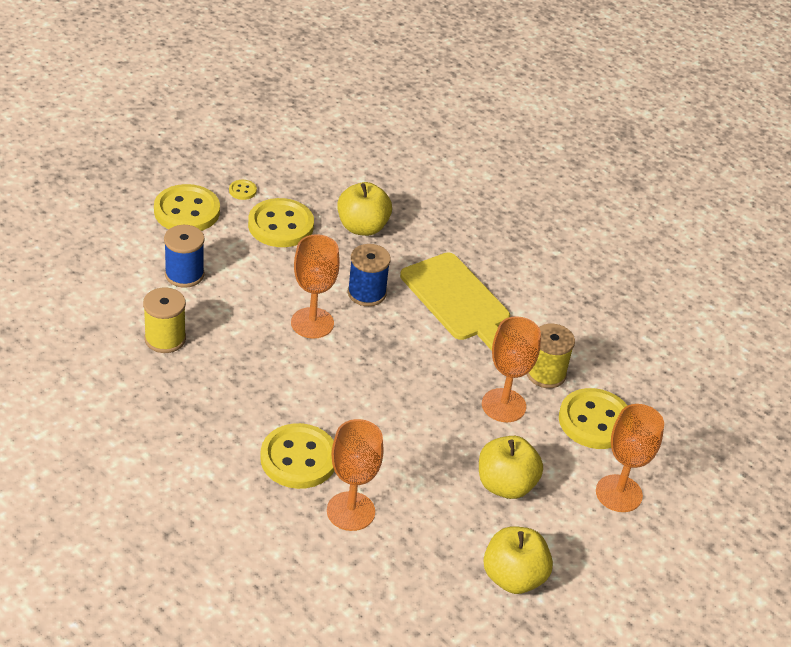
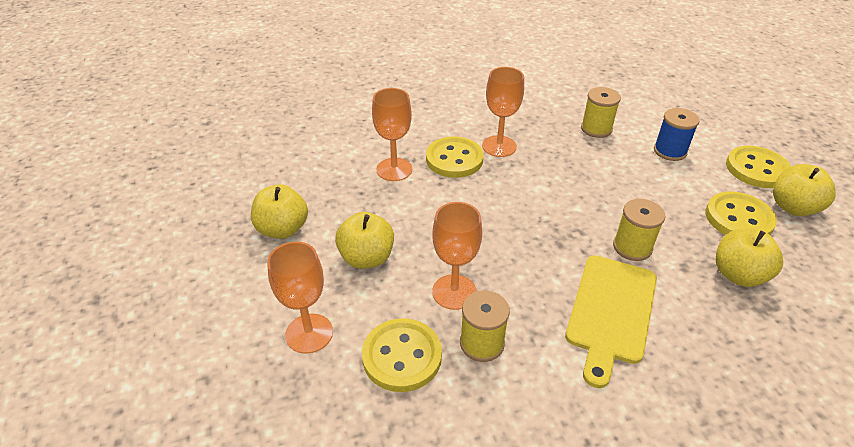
camera: 120 degrees right, 0 degrees up
yellow button [229,180,257,200] -> yellow apple [773,164,836,216]
orange goblet [291,234,340,339] -> orange goblet moved to [482,67,524,157]
blue spool [348,244,391,306] -> yellow spool [613,199,665,261]
yellow cutting board [400,252,510,351] -> yellow cutting board turned 60 degrees counterclockwise [565,255,657,388]

